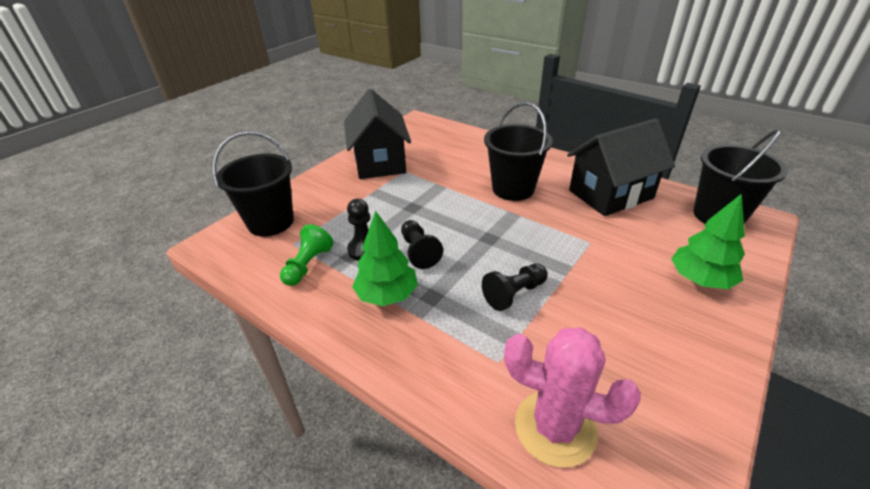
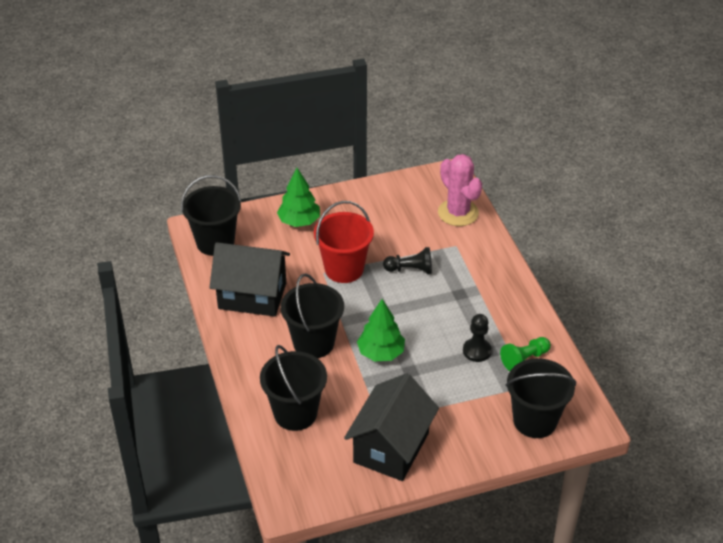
camera: 145 degrees left, 5 degrees up
green tree [352,211,418,306] -> green tree moved to [357,299,405,361]
black pawn [401,220,443,269] -> none
none -> black bucket [260,345,327,431]
none -> red bucket [314,201,374,283]

